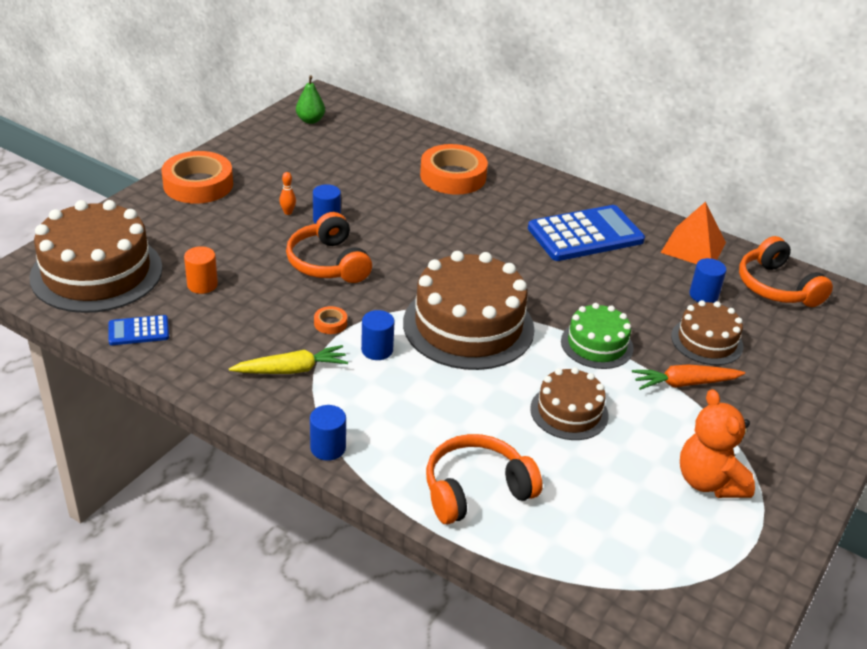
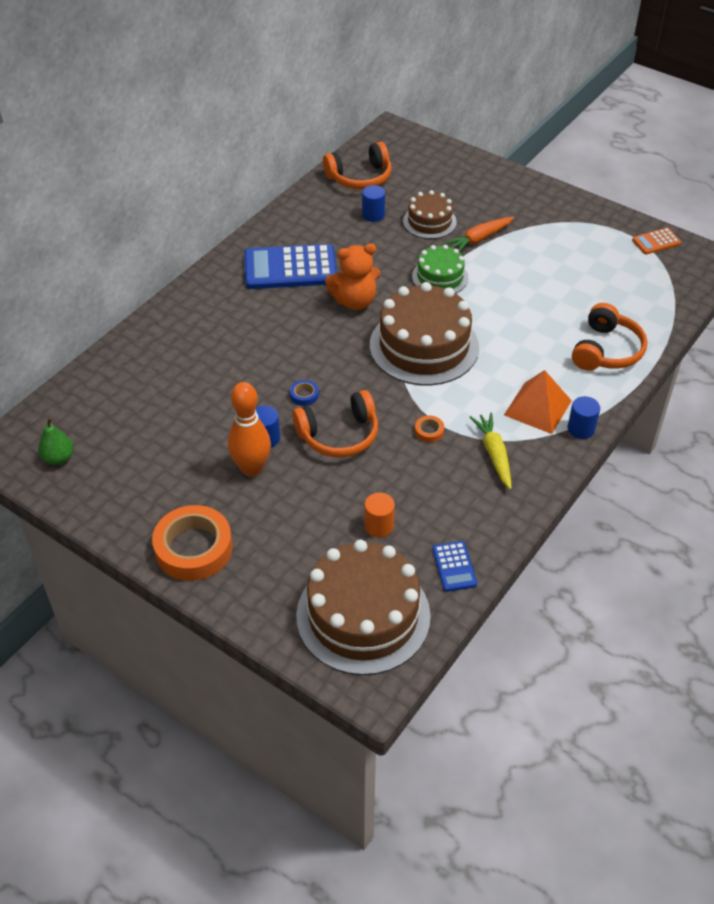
camera: 85 degrees left, 10 degrees up
orange bowling pin [280,172,296,215] -> orange bowling pin [228,382,271,477], size x2.48
blue cylinder [361,310,395,360] -> none
orange tape [420,144,488,195] -> none
orange headphones [426,434,543,525] -> orange headphones turned 135 degrees counterclockwise [572,303,647,370]
blue calculator [528,205,645,261] -> blue calculator turned 75 degrees counterclockwise [244,244,337,289]
brown cake [530,367,608,440] -> none
orange carrot [632,364,745,390] -> orange carrot turned 60 degrees clockwise [444,217,514,251]
orange pyramid [661,202,726,264] -> orange pyramid moved to [504,370,572,434]
orange teddy bear [680,389,755,498] -> orange teddy bear moved to [325,244,380,310]
none -> blue tape [290,380,319,406]
none -> orange calculator [632,228,681,254]

